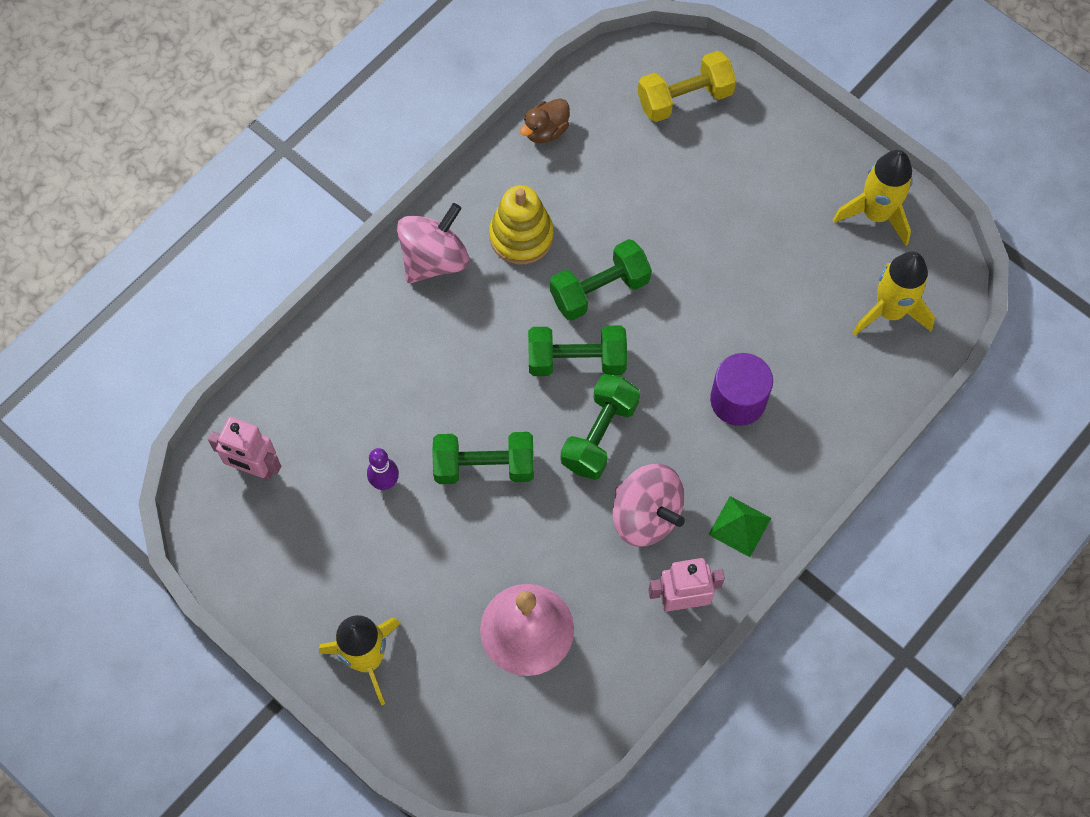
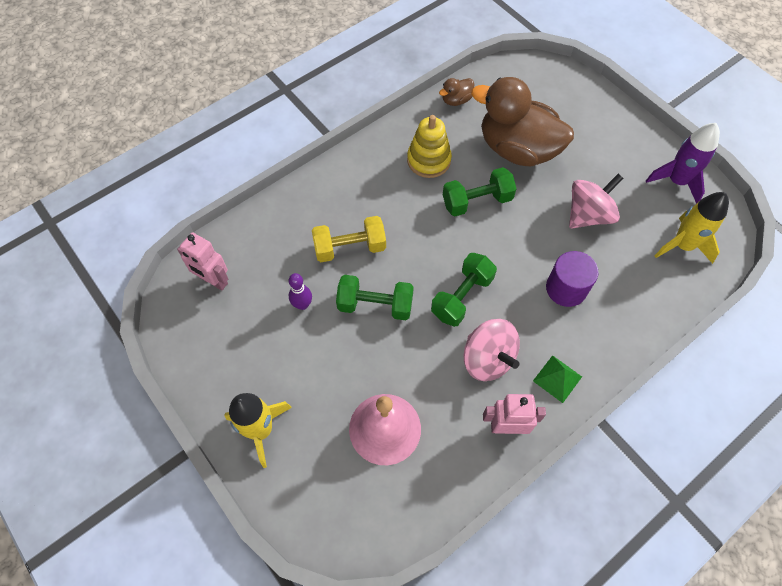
camera: 10 degrees right, 5 degrees down
pink spinning top [397,203,469,283] -> pink spinning top moved to [569,174,624,228]
green dumbbell [528,325,627,376] -> none
yellow dumbbell [638,50,736,122] -> yellow dumbbell moved to [312,216,386,262]
yellow rocket [832,150,913,246] -> purple rocket [646,123,720,204]
none -> brown duck [471,77,574,166]

